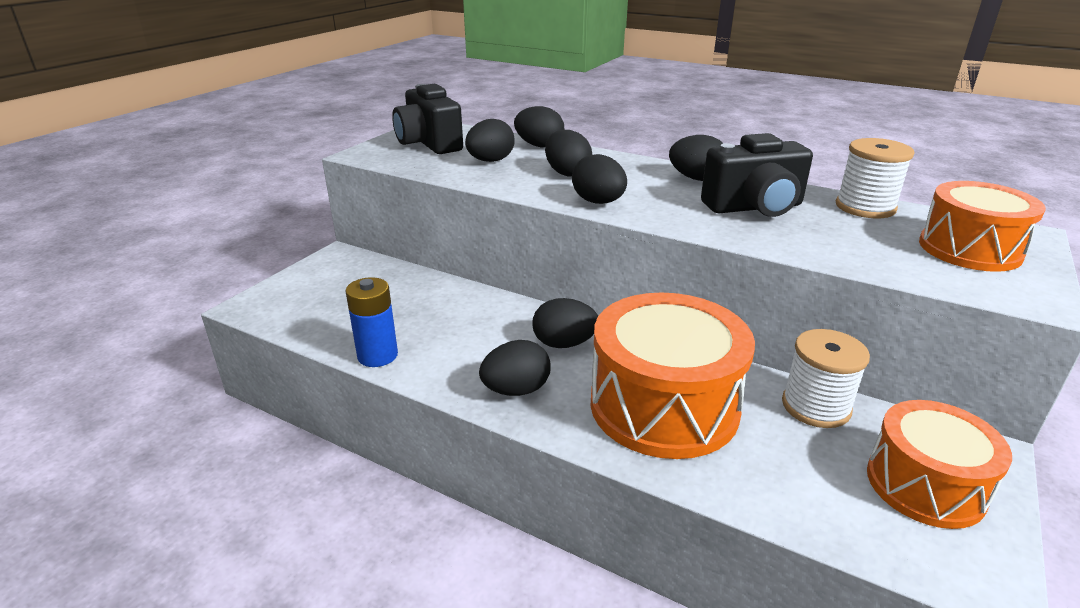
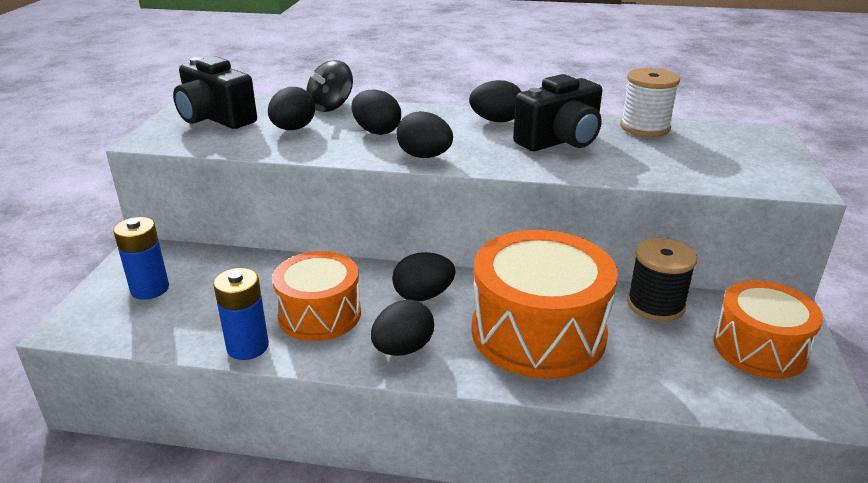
camera: 20 degrees left, 0 degrees up
black egg [514,106,564,147] -> black spinning top [306,60,353,112]
white spool [782,329,870,428] -> black spool [627,238,697,322]
orange drum [919,181,1046,272] -> orange drum moved to [272,251,361,341]
none -> blue battery [113,217,169,300]

